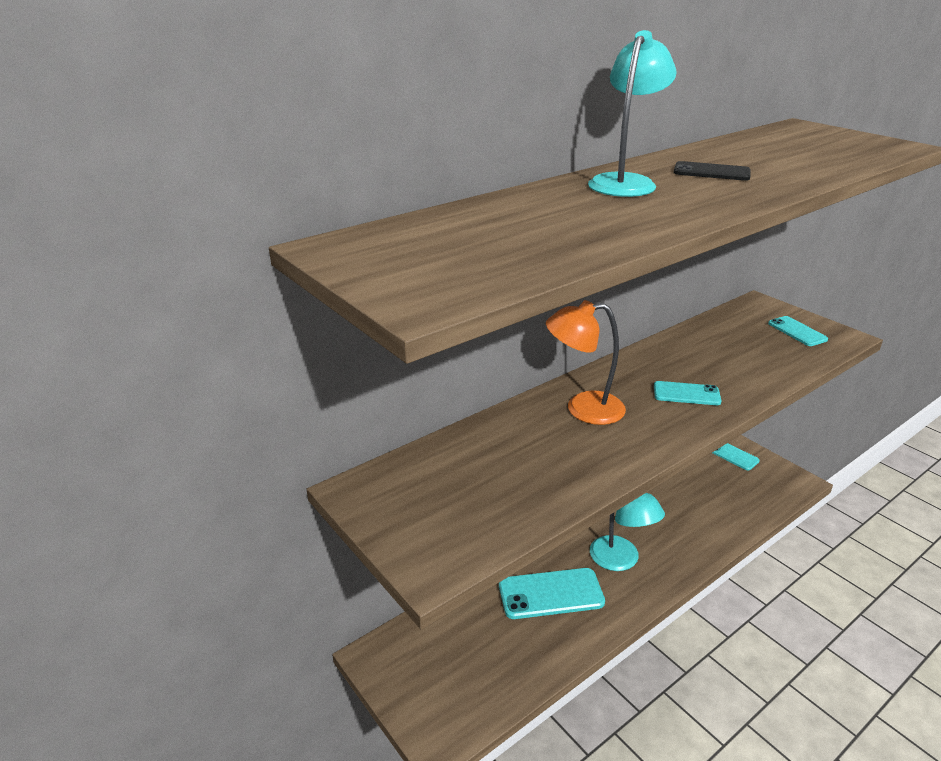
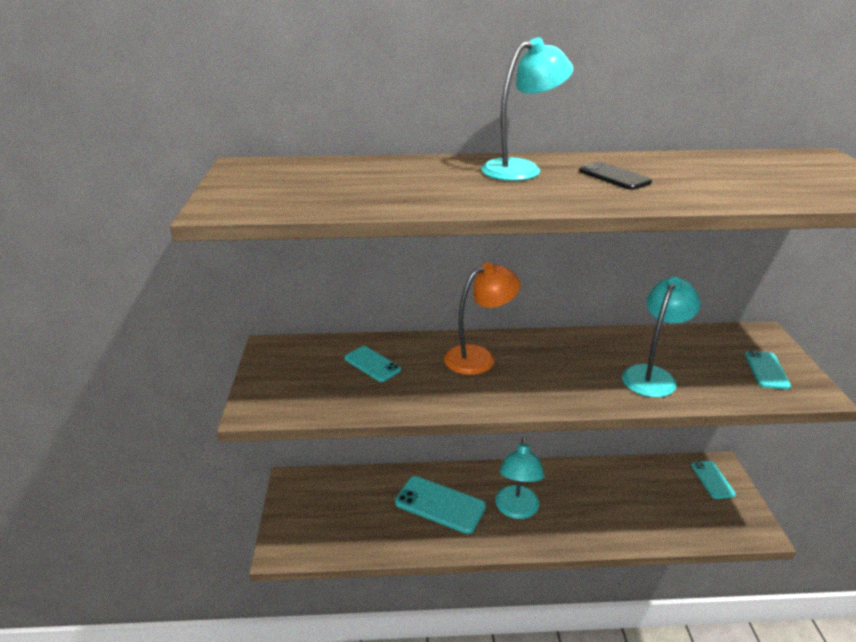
camera: 35 degrees right, 0 degrees up
orange lamp [546,300,626,425] -> orange lamp turned 120 degrees clockwise [444,262,521,375]
turquoise phone [654,381,721,405] -> turquoise phone moved to [345,346,401,382]
none -> turquoise lamp [622,277,701,397]

